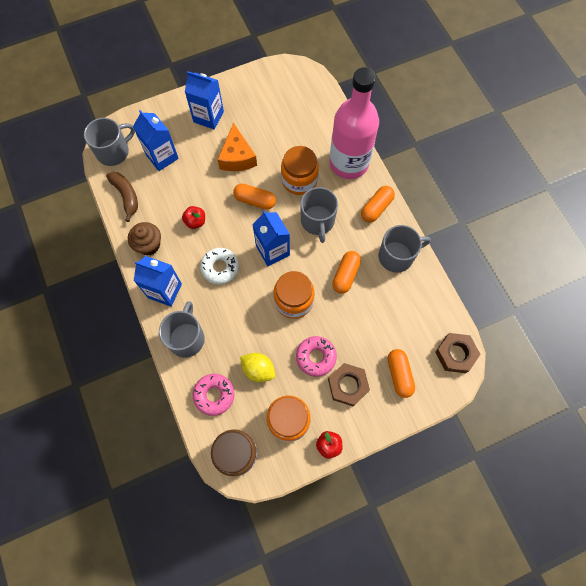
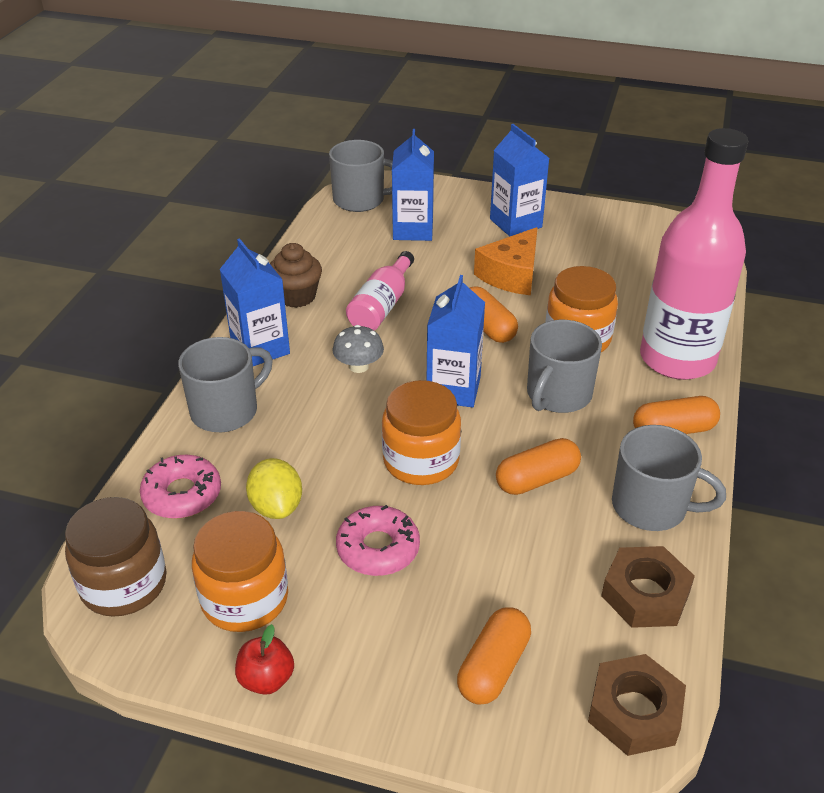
camera: 40 degrees right, 30 degrees down
brown banana [106,172,138,222] -> none
red apple [182,206,205,229] -> pink bottle [346,251,414,330]
white donut [200,248,239,285] -> grey mushroom [332,325,384,373]
brown nut [328,363,370,406] -> brown nut moved to [601,546,695,628]

